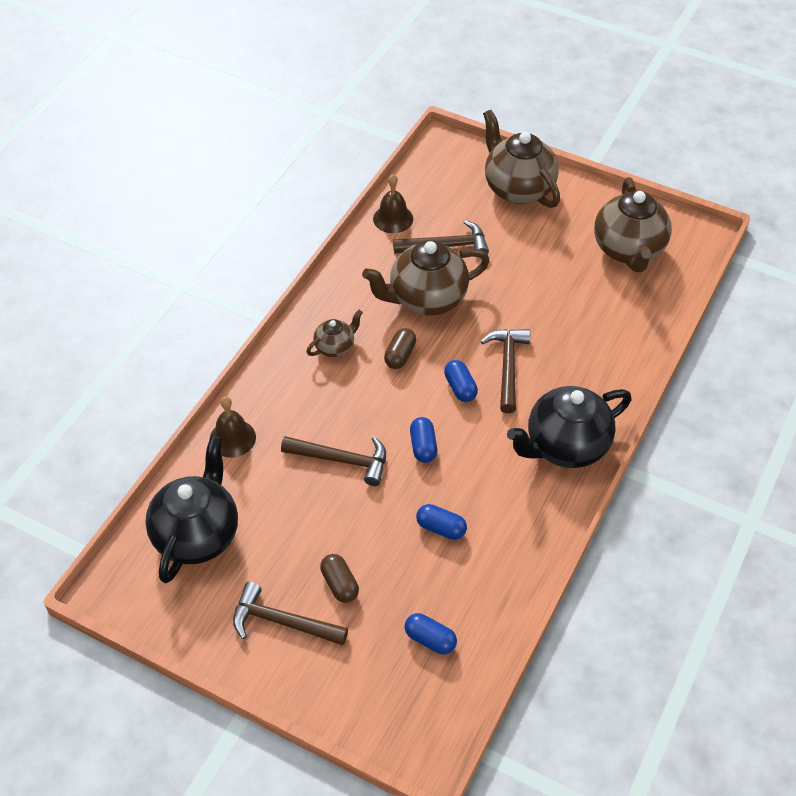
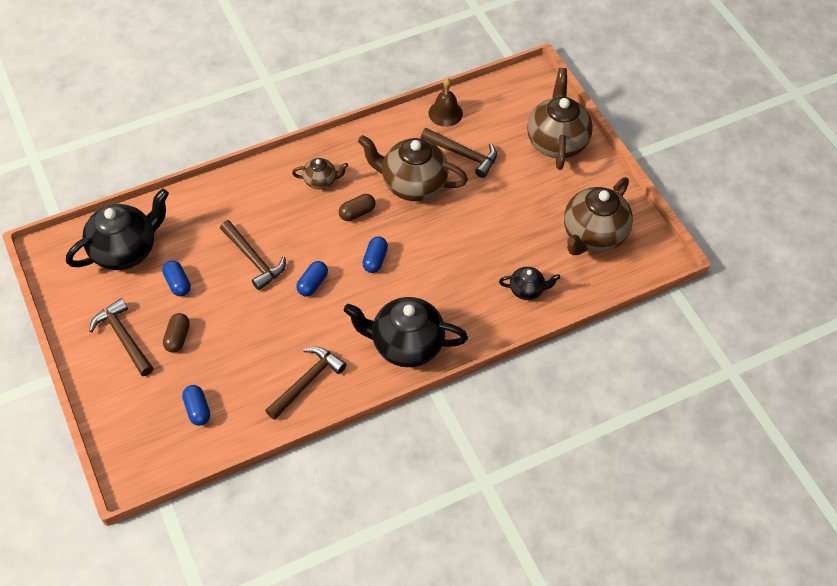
camera: 35 degrees right, 5 degrees up
brown bell [210,396,256,458] -> none
blue capsule [416,504,467,540] -> blue capsule moved to [163,260,191,296]
brown hammer [480,329,530,413] -> brown hammer moved to [265,347,347,420]
none -> black teapot [499,267,560,300]

